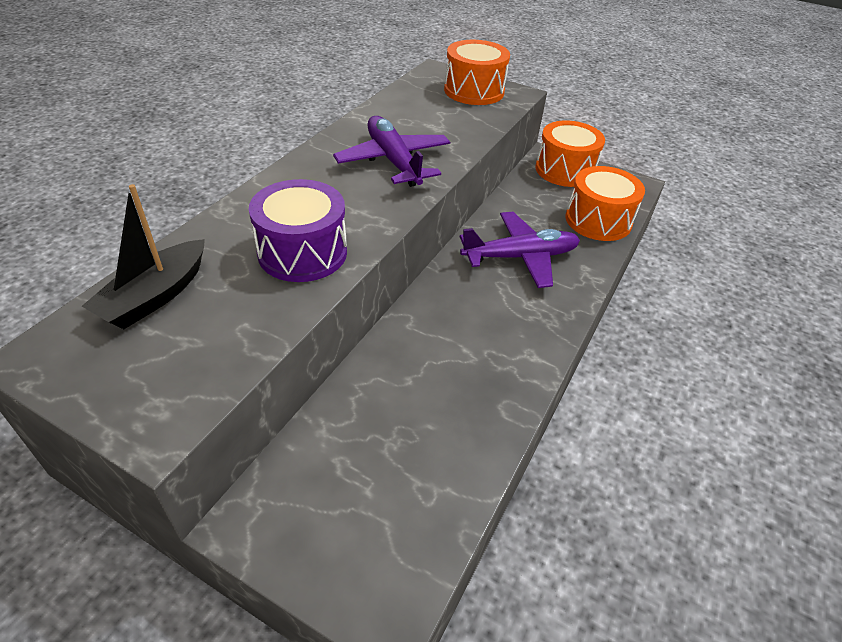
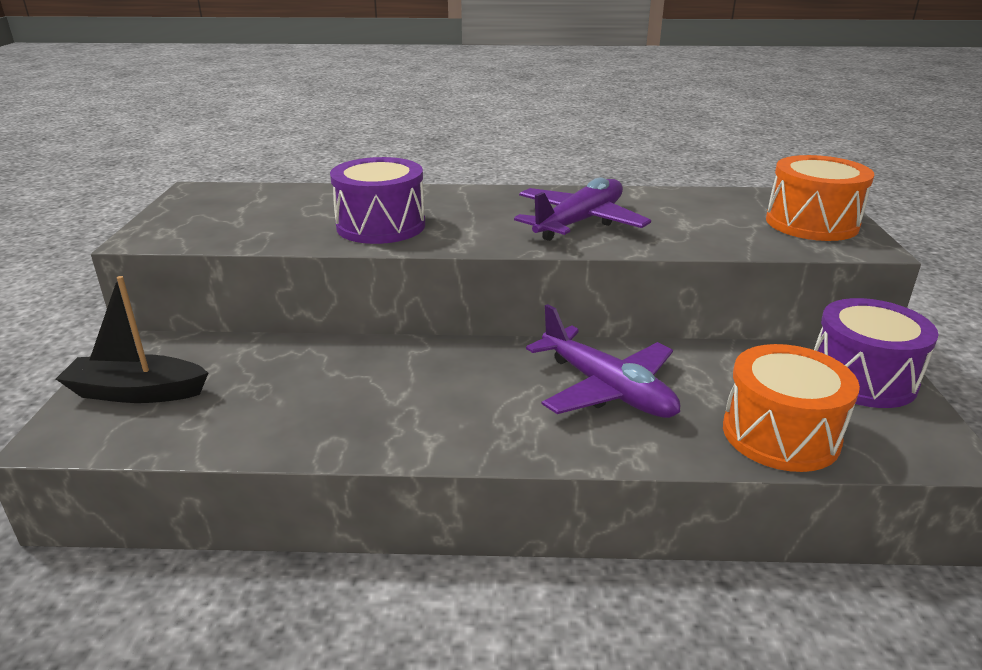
camera: 65 degrees right, 15 degrees down
black boat [82,184,205,329] -> black boat moved to [56,276,208,403]
orange drum [536,120,605,187] -> purple drum [814,298,938,408]

